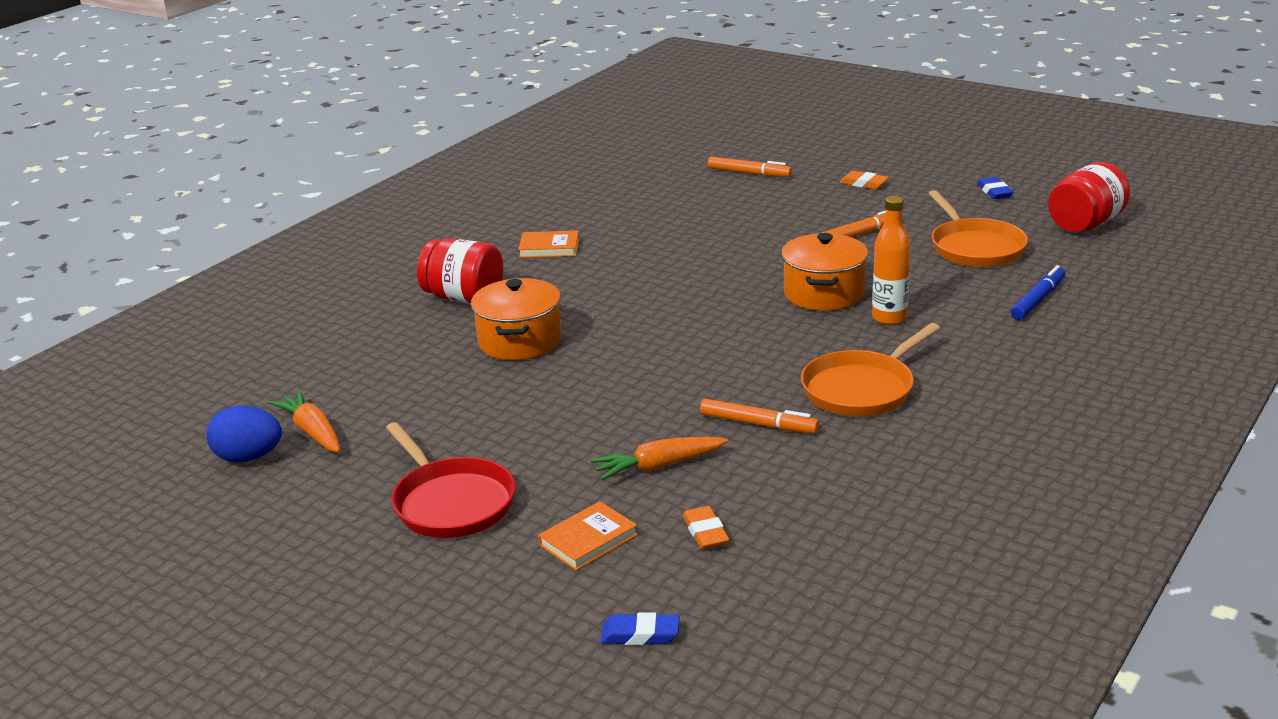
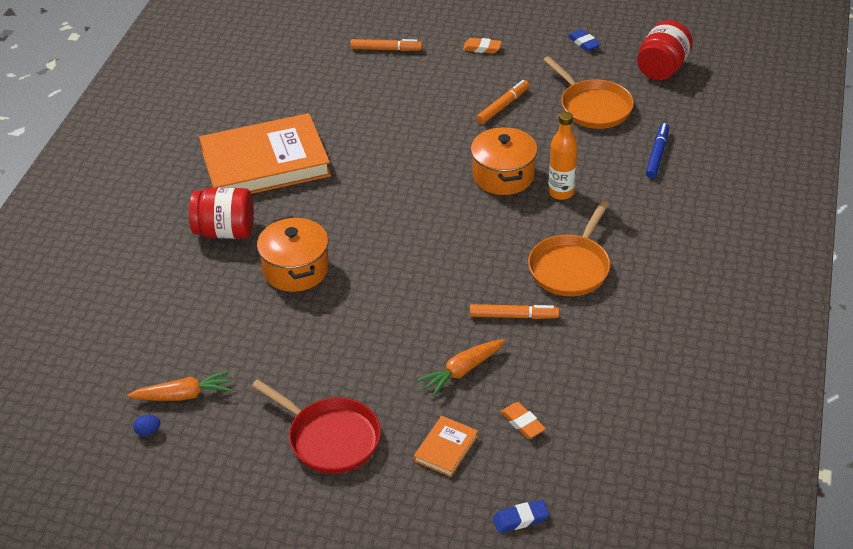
camera: 20 degrees left, 15 degrees up
blue egg [207,405,282,462] -> blue egg [133,415,161,436], size x0.46
orange carrot [269,391,340,452] -> orange carrot turned 135 degrees clockwise [127,370,232,401]
orange book [518,230,579,258] -> orange book [199,113,331,194], size x2.44

